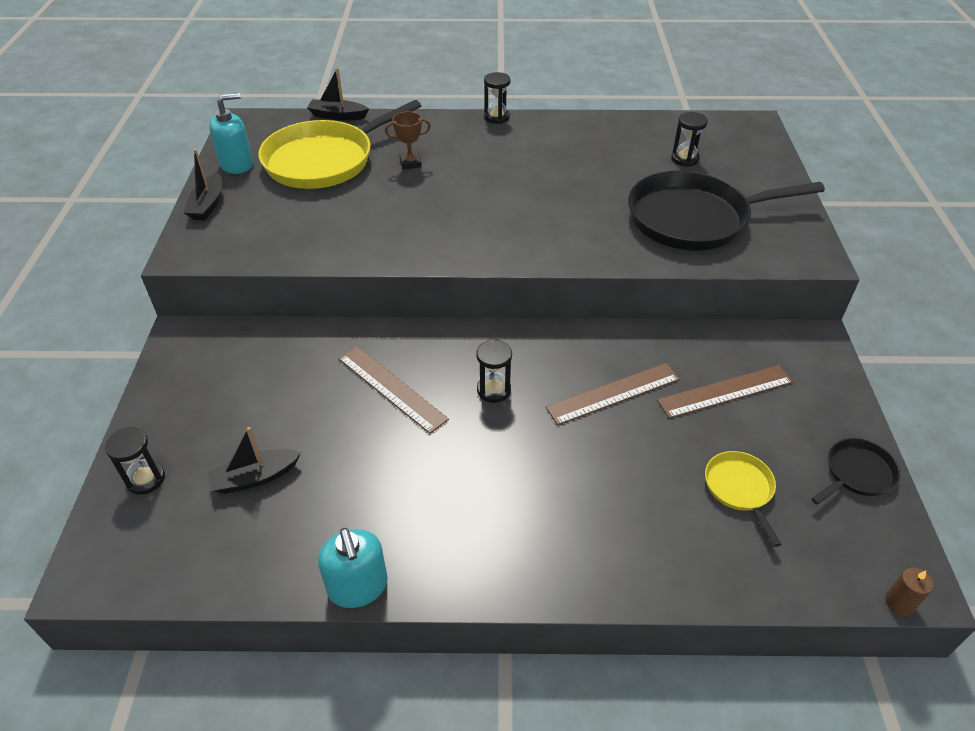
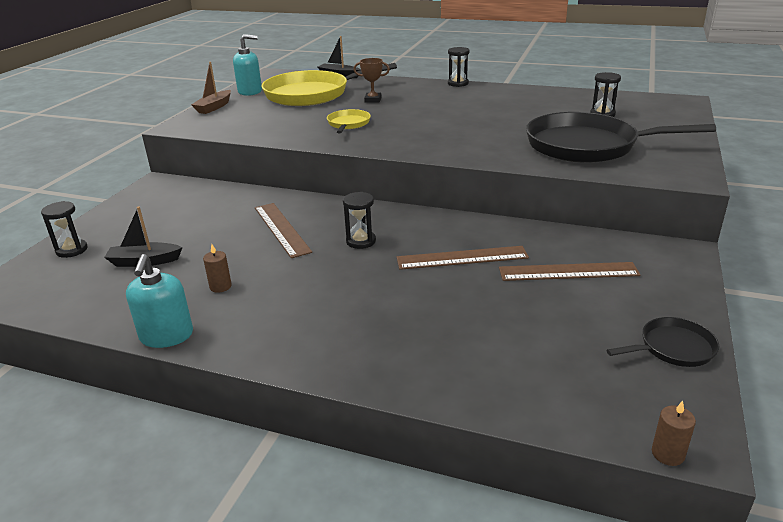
camera: 20 degrees right, 15 degrees down
black boat [183,149,222,220] -> brown boat [191,62,231,114]
yellow pan [705,451,782,547] -> yellow pan moved to [327,109,371,134]
none -> brown candle [203,244,232,293]

